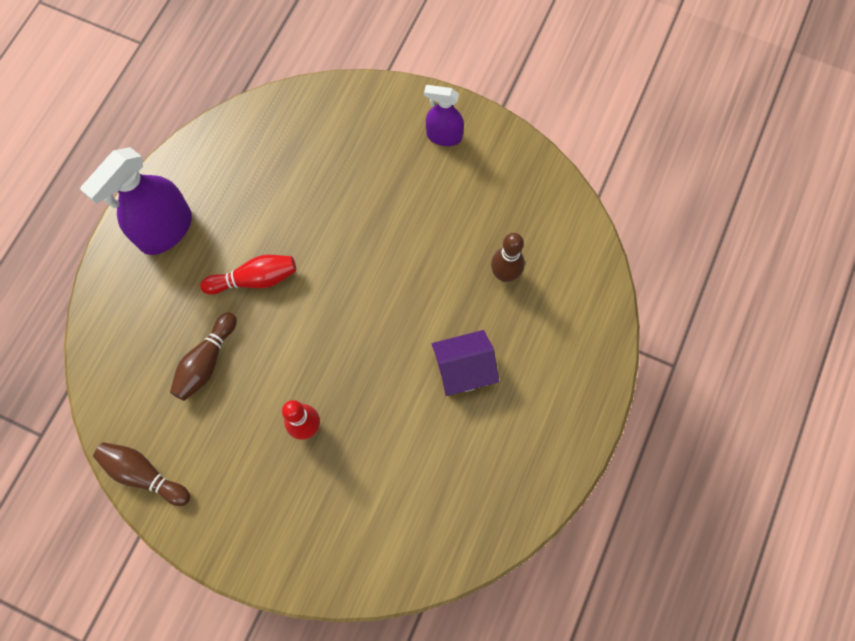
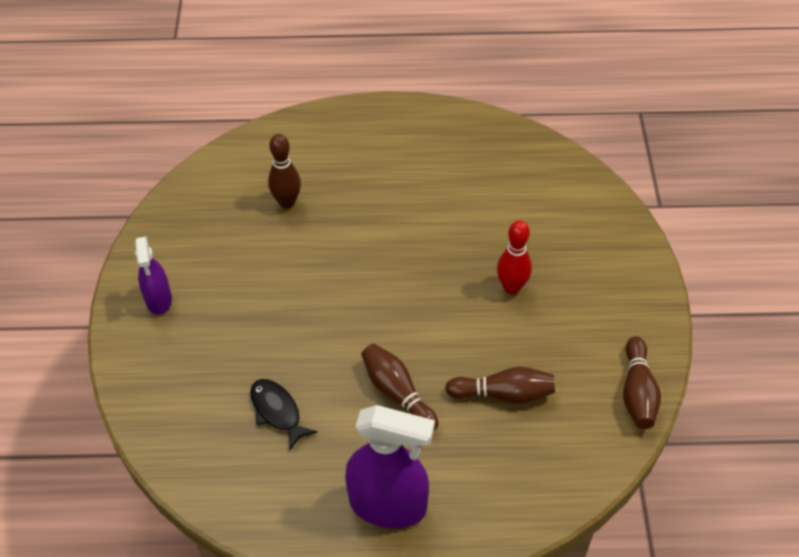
camera: 115 degrees left, 20 degrees down
red bowling pin [200,255,296,294] -> brown bowling pin [361,344,439,431]
purple house [432,330,499,396] -> none
none -> black fish [250,379,317,450]

